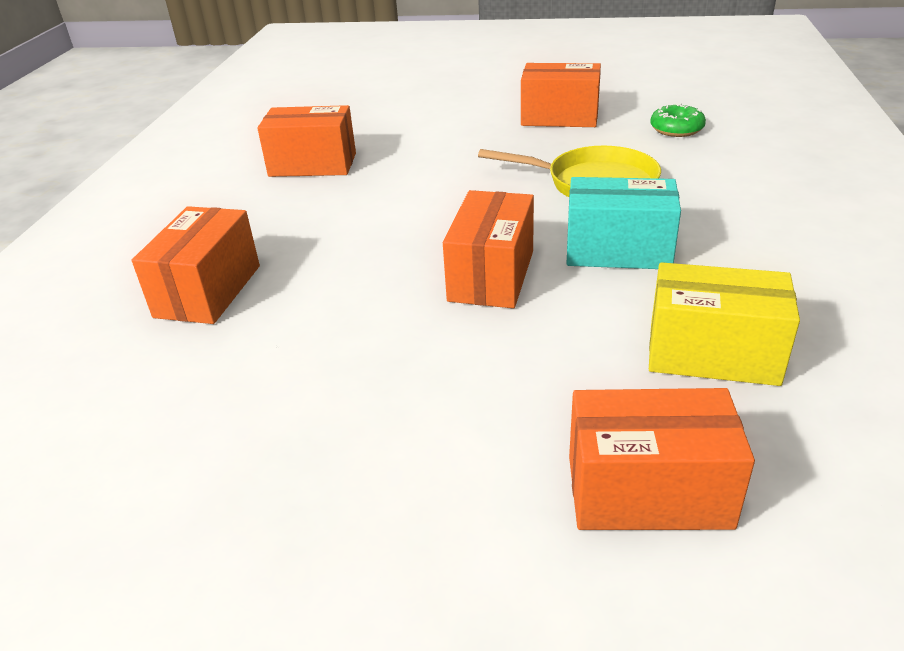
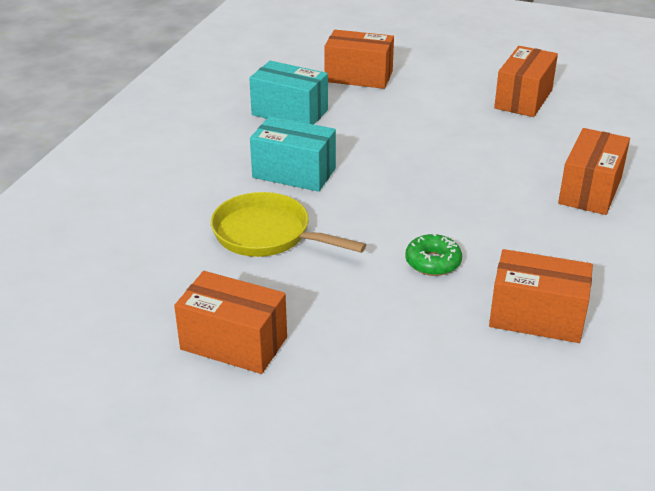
camera: 170 degrees left, 0 degrees up
orange box [443,190,534,308] -> orange box moved to [494,46,558,117]
yellow box [649,262,800,386] -> turquoise box [249,61,328,125]
green donut [650,103,706,137] -> green donut moved to [405,233,462,276]

